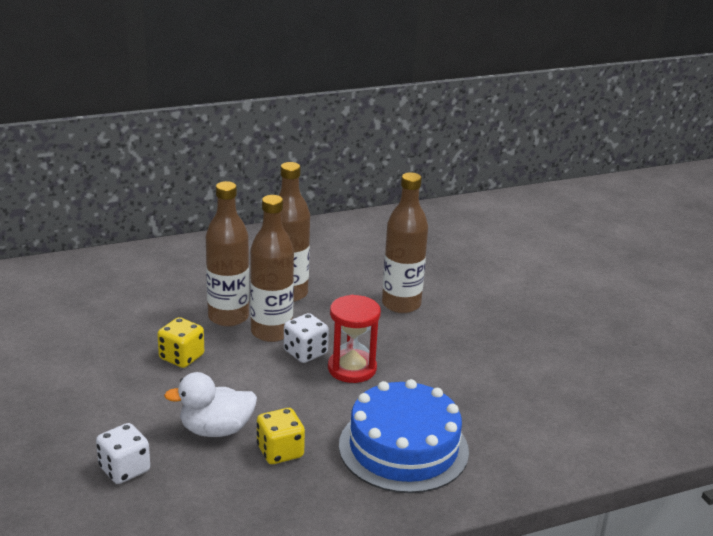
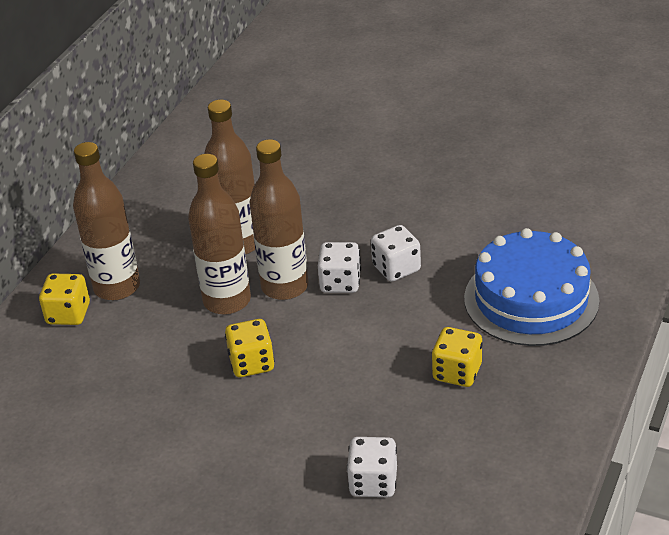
camera: 40 degrees left, 10 degrees up
white duck [164,372,257,437] -> none
red hourglass [328,295,381,383] -> white dice [371,225,421,282]
brown bottle [382,172,428,313] -> brown bottle moved to [73,142,140,300]
none -> yellow dice [39,274,90,325]

